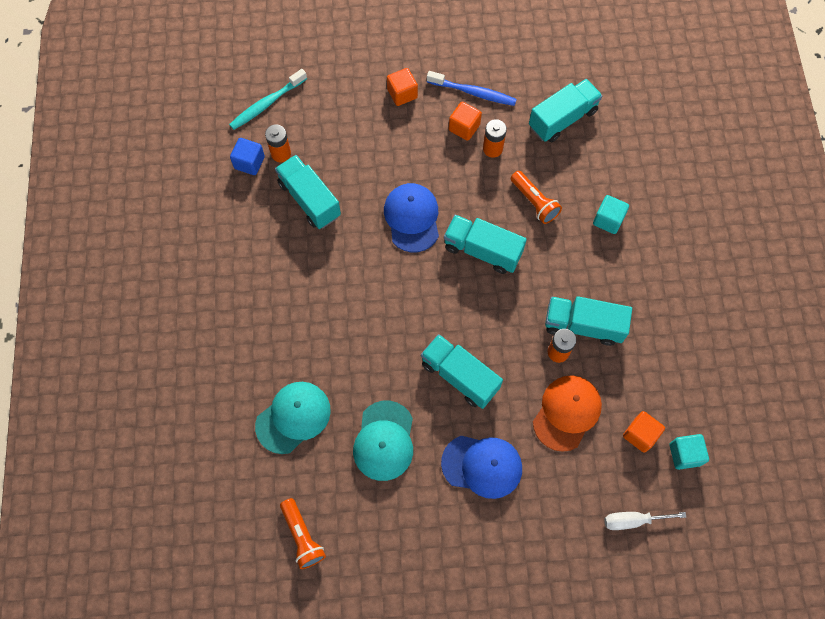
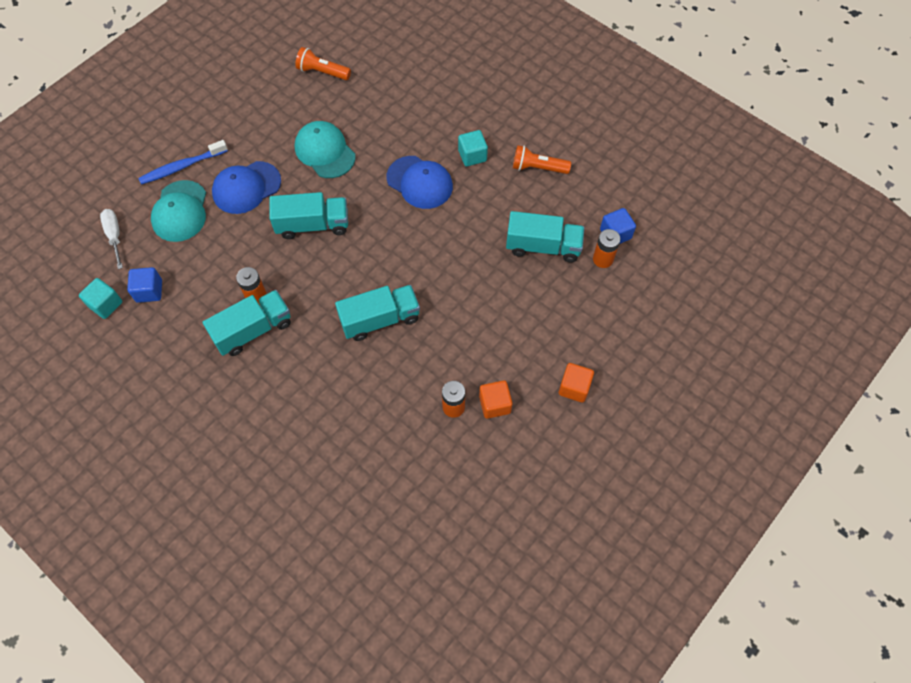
camera: 135 degrees right, 5 degrees down
turquoise toothbrush [229,69,307,130] -> none
turquoise cap [255,382,331,454] -> turquoise cap moved to [151,180,206,242]
blue cap [384,183,439,252] -> blue cap moved to [387,156,453,209]
blue toothbrush [427,71,517,106] -> blue toothbrush moved to [138,140,228,185]
orange flashlight [511,171,562,224] -> orange flashlight moved to [513,145,571,174]
turquoise truck [529,79,602,142] -> none
orange cap [533,375,602,452] -> none
turquoise cube [593,195,629,234] -> turquoise cube moved to [458,130,488,166]
white screwdriver [604,512,686,530] -> white screwdriver turned 60 degrees counterclockwise [100,209,123,269]
orange cube [623,411,665,453] -> blue cube [127,267,162,303]

